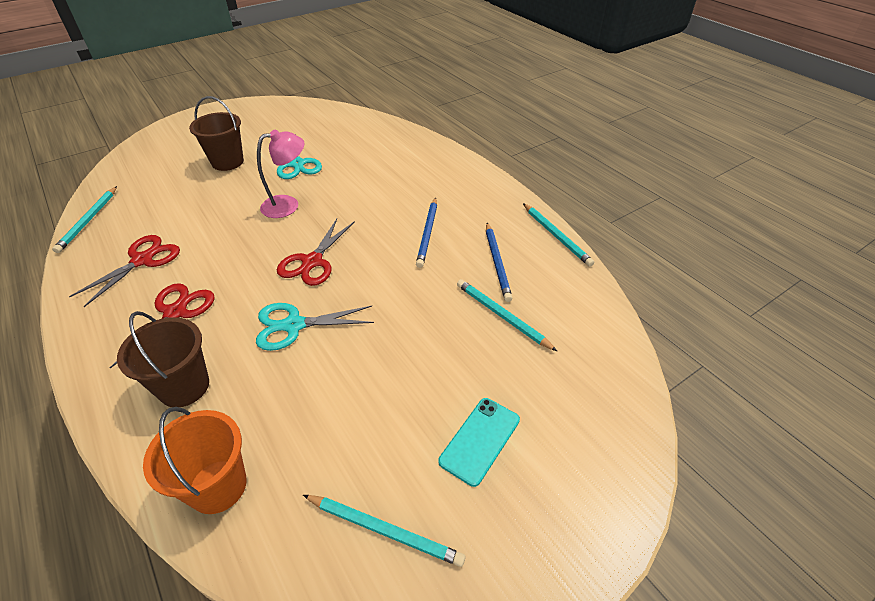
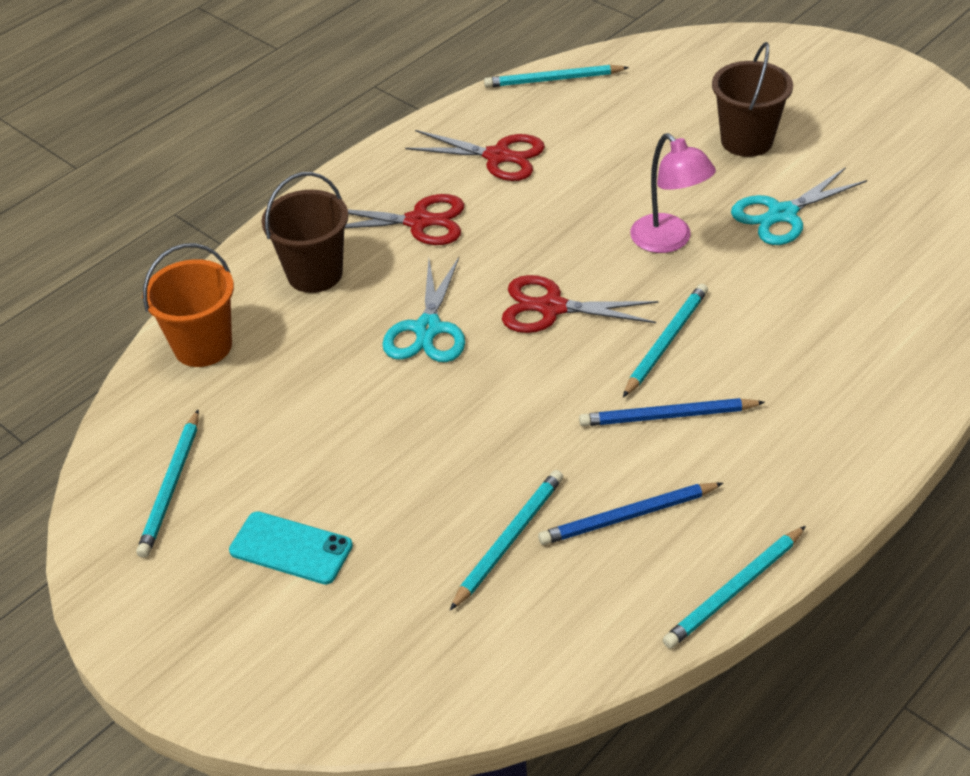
camera: 80 degrees right, 0 degrees up
turquoise scissors [256,303,374,351] -> turquoise scissors turned 150 degrees counterclockwise [382,257,465,362]
none -> turquoise pencil [623,284,708,397]

